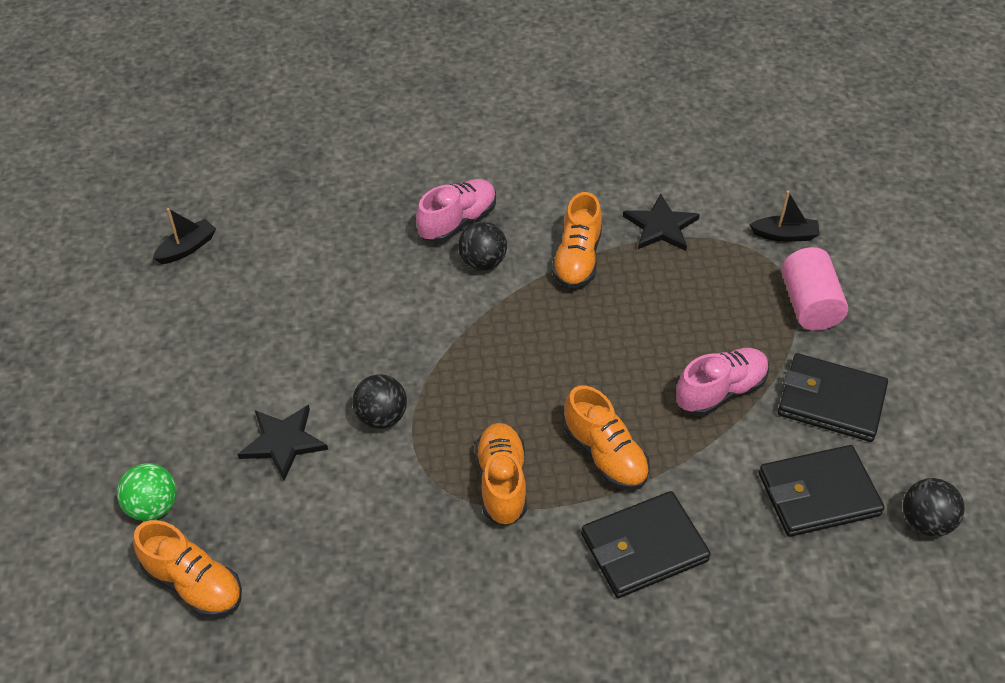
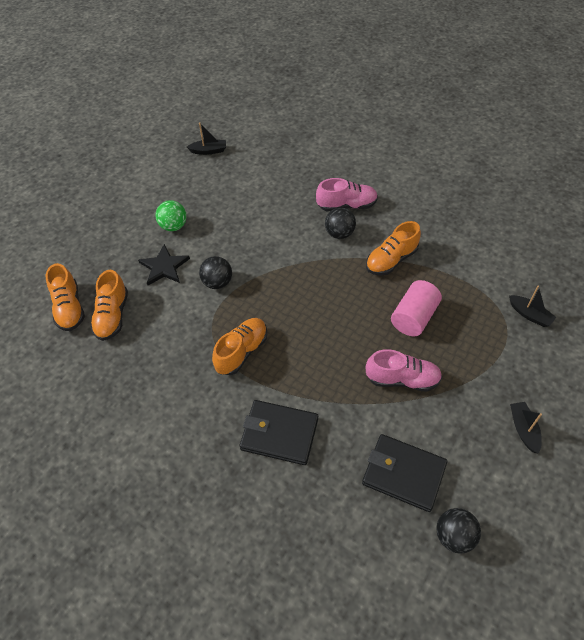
camera: 40 degrees right, 5 degrees up
green ball [117,463,177,521] -> green ball moved to [155,200,187,231]
orange shoe [564,385,650,490] -> orange shoe moved to [90,270,128,341]
black star [623,194,700,251] -> none
black wallet [778,353,888,442] -> none
pink cylinder [781,247,848,331] -> pink cylinder moved to [391,280,442,336]
none -> black boat [510,402,542,454]

